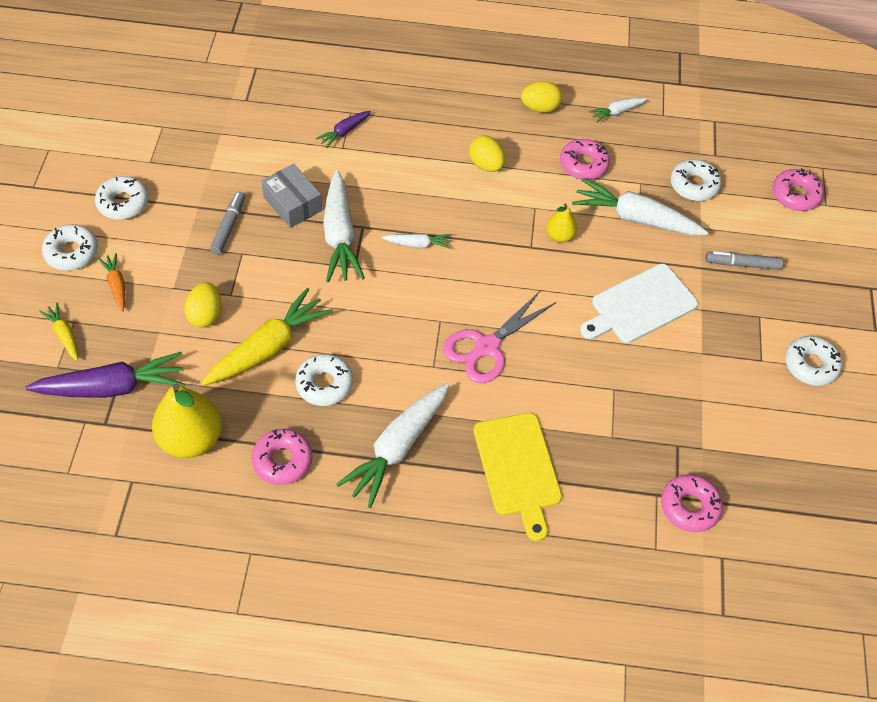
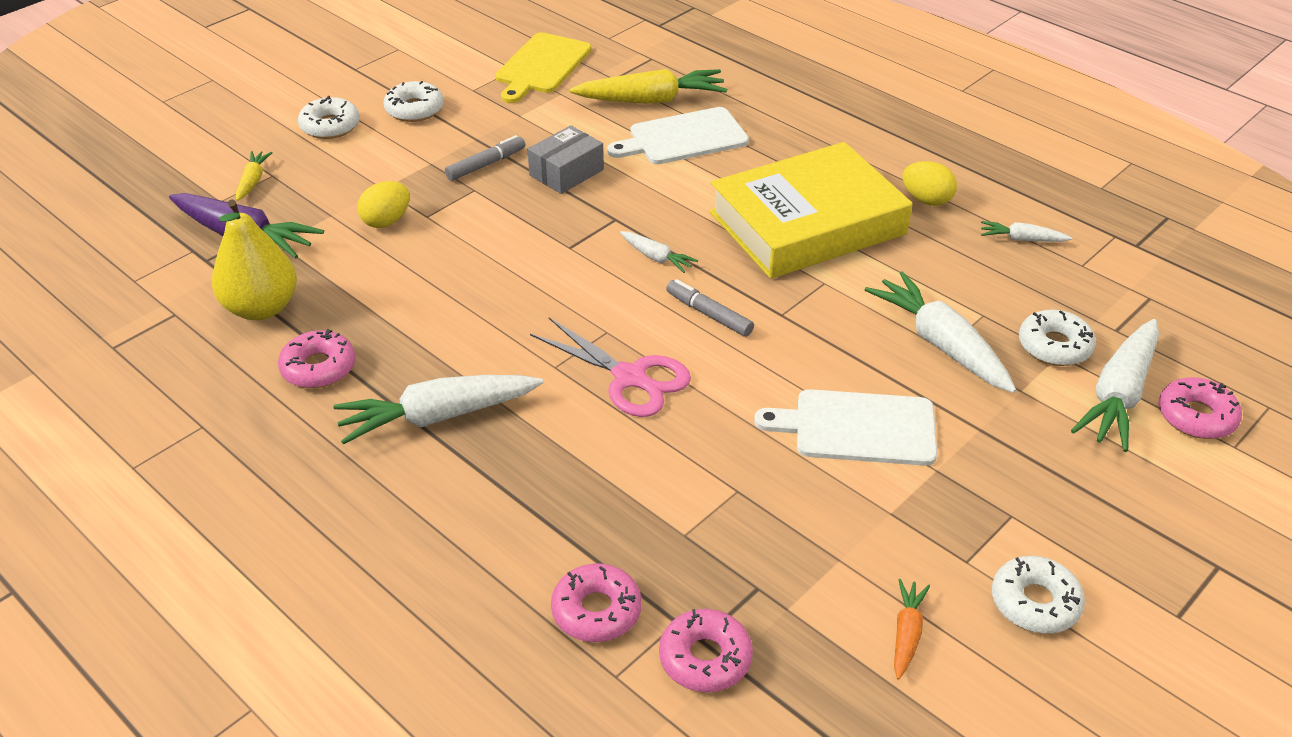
camera: 40 degrees right, 15 degrees down
orange carrot [98,253,125,312] -> orange carrot moved to [894,579,930,680]
yellow carrot [201,288,333,386] -> yellow carrot moved to [570,69,727,104]
grey box [261,164,322,228] -> grey box turned 45 degrees clockwise [528,125,604,194]
white donut [295,354,353,406] -> none
purple carrot [316,111,371,148] -> white cutting board [607,107,749,164]
white carrot [323,170,365,282] -> white carrot moved to [1071,319,1159,452]
pink scissors [443,290,556,383] -> pink scissors turned 135 degrees counterclockwise [530,318,691,417]
yellow egg [469,135,505,172] -> yellow book [710,142,913,279]
yellow cutting board [474,413,562,541] -> yellow cutting board moved to [495,32,592,103]
yellow pear [546,203,577,242] -> none
pink donut [560,139,610,180] -> pink donut moved to [551,563,642,642]
grey marker [706,251,784,270] -> grey marker moved to [666,279,754,337]

